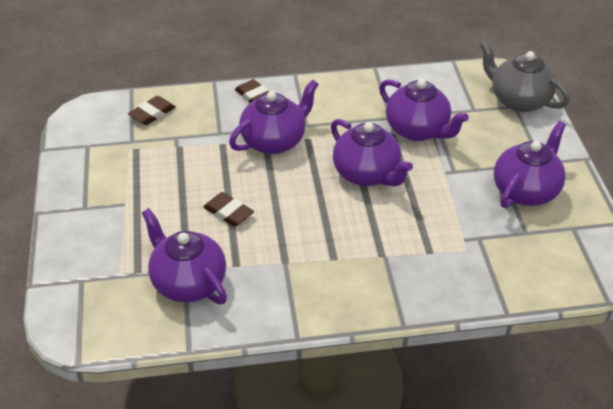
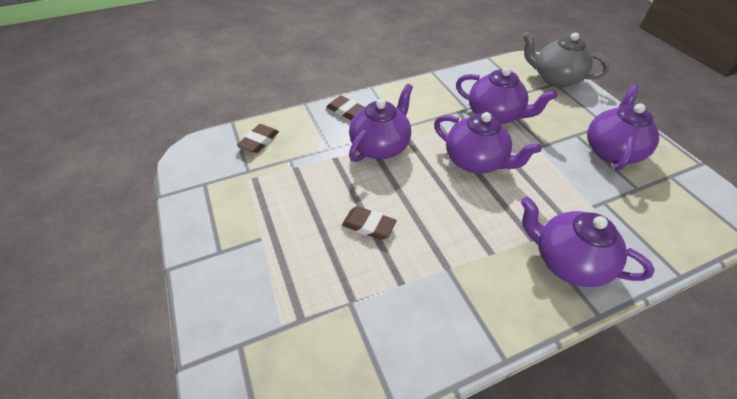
camera: 15 degrees left, 5 degrees up
purple teapot [142,208,227,304] -> purple teapot moved to [521,197,655,287]

